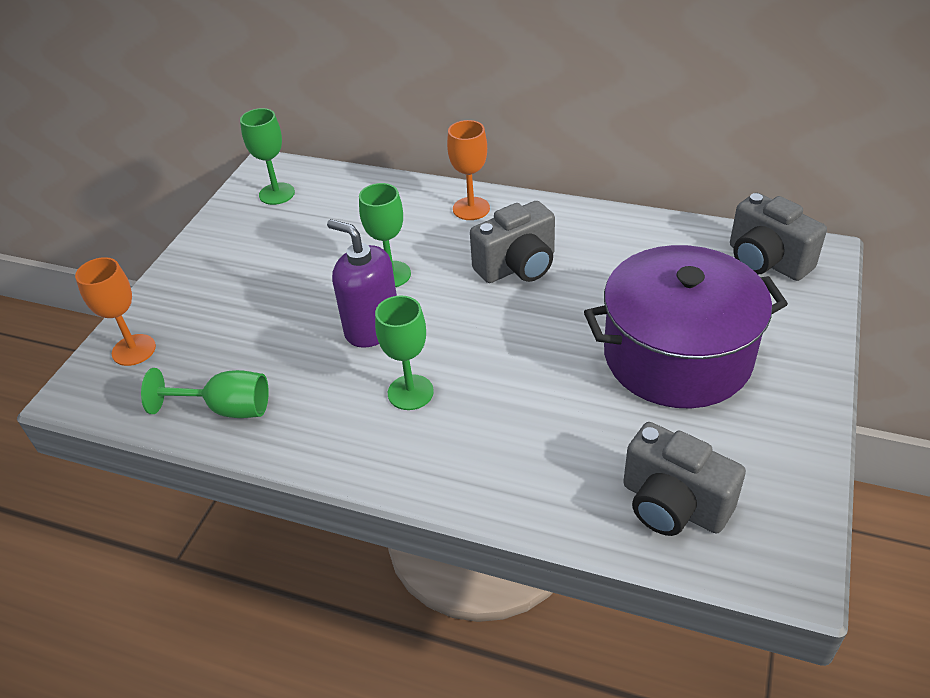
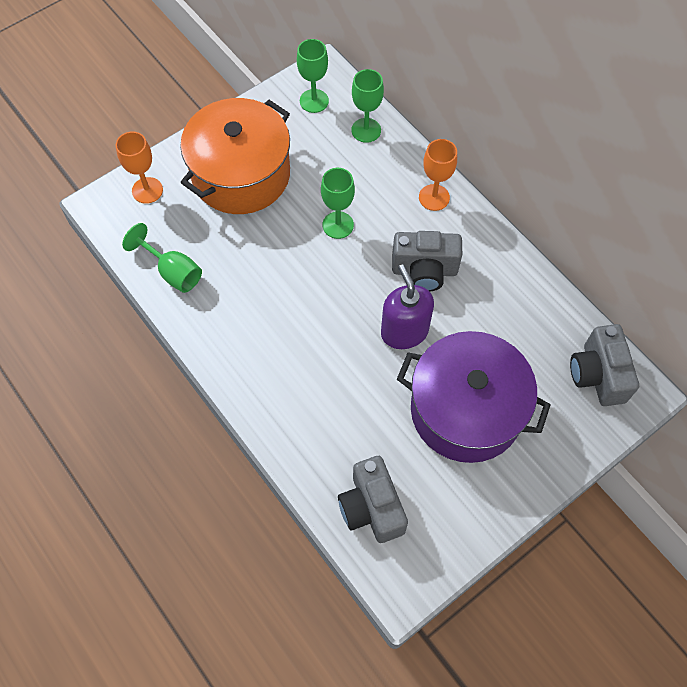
camera: 30 degrees right, 20 degrees up
purple soap dispenser [327,219,397,348] -> purple soap dispenser moved to [381,264,434,349]
green goblet [375,295,434,410] -> green goblet moved to [351,69,384,143]
none -> orange pot [180,98,290,214]

